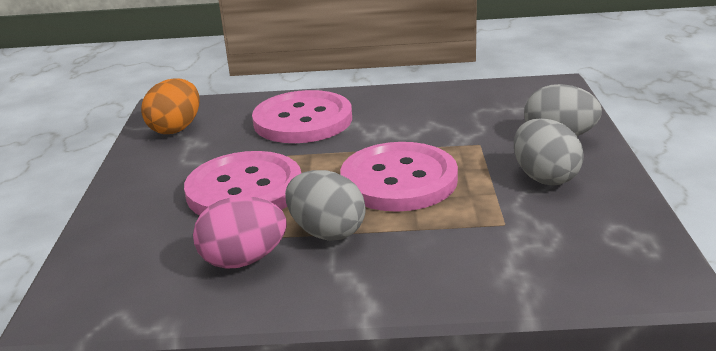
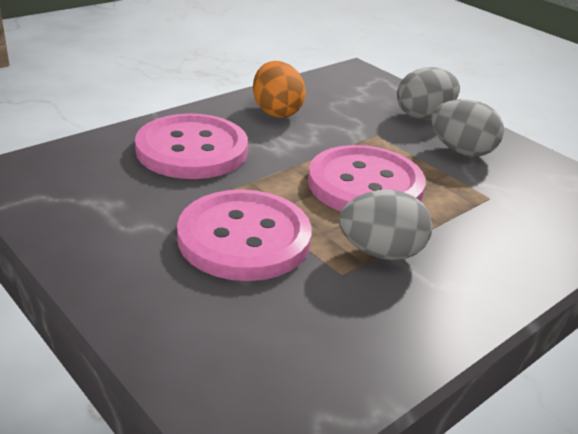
camera: 45 degrees left, 5 degrees up
orange egg [141,78,200,134] -> orange egg moved to [253,61,306,118]
pink egg [193,196,287,269] -> none

